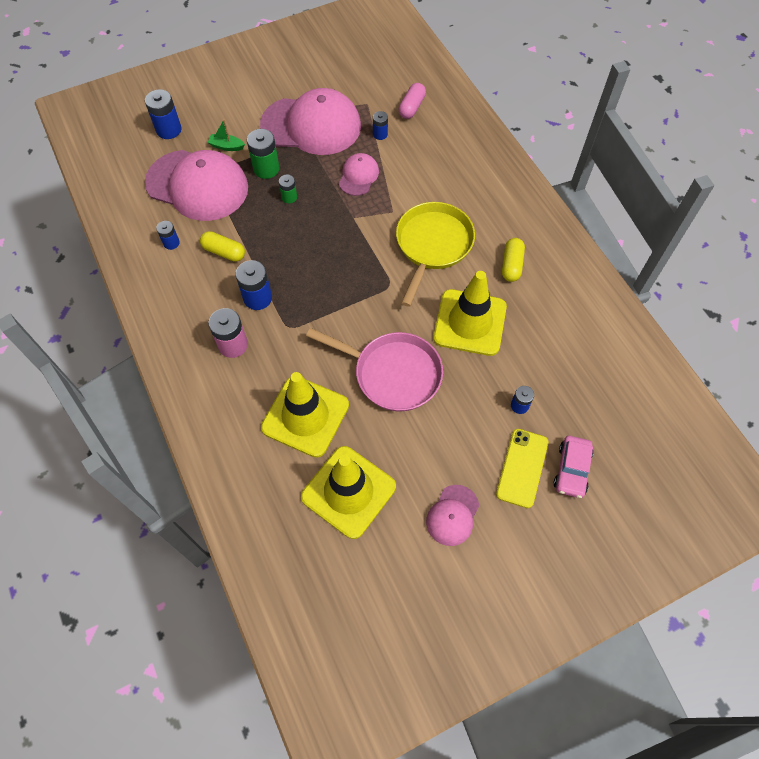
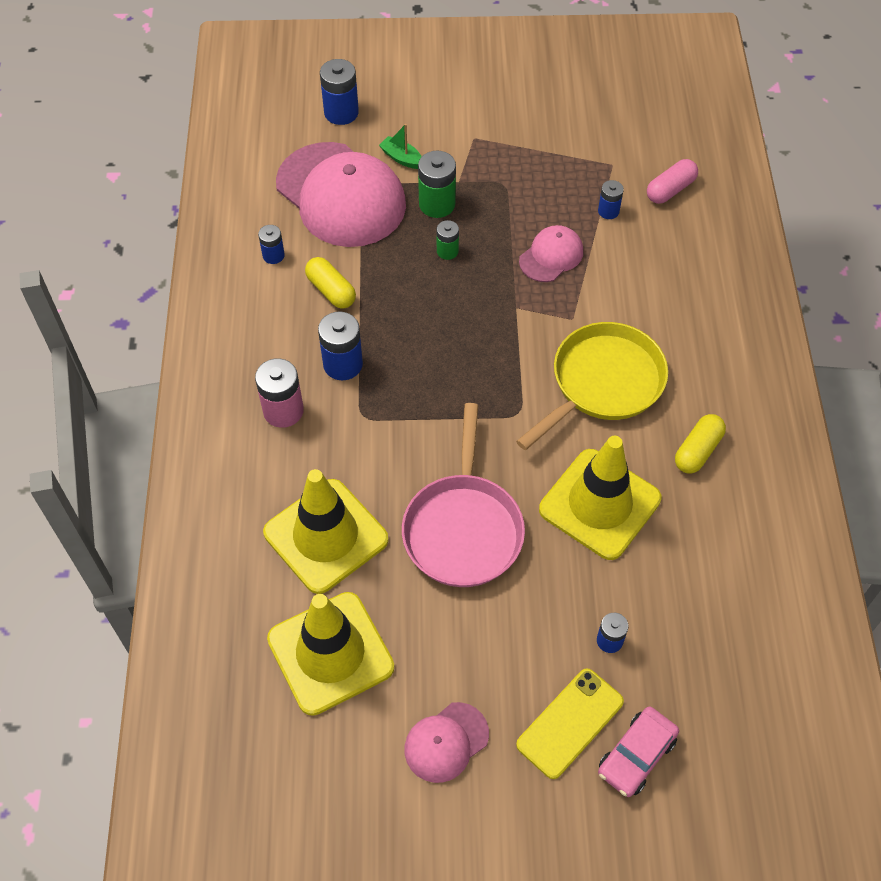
camera: 25 degrees right, 5 degrees down
pink cap [260,88,361,155] -> none
pink pan [306,328,443,411] -> pink pan turned 45 degrees clockwise [402,403,525,587]

